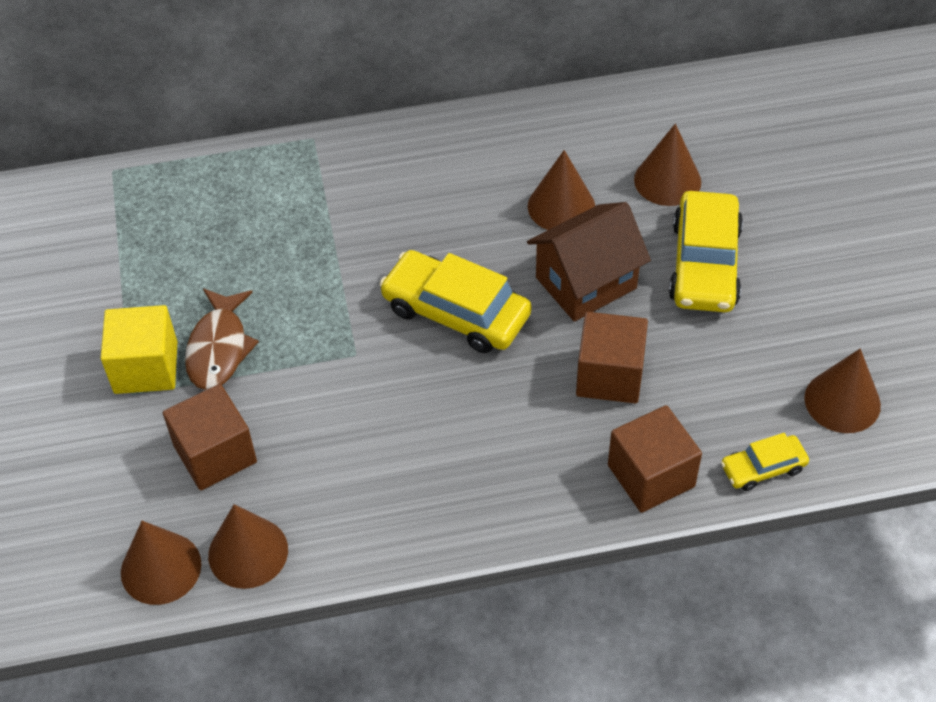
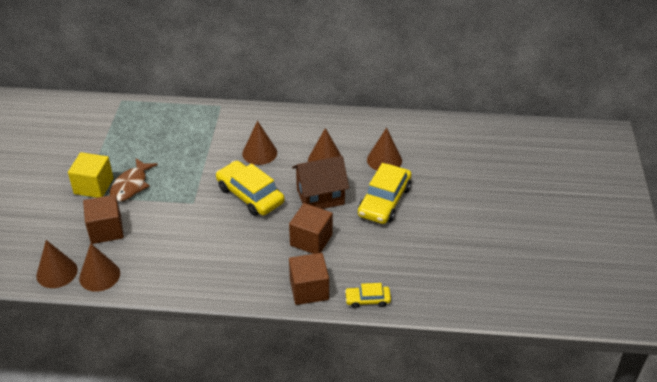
camera: 15 degrees right, 10 degrees down
brown cone [804,348,881,433] -> brown cone moved to [242,121,277,165]

